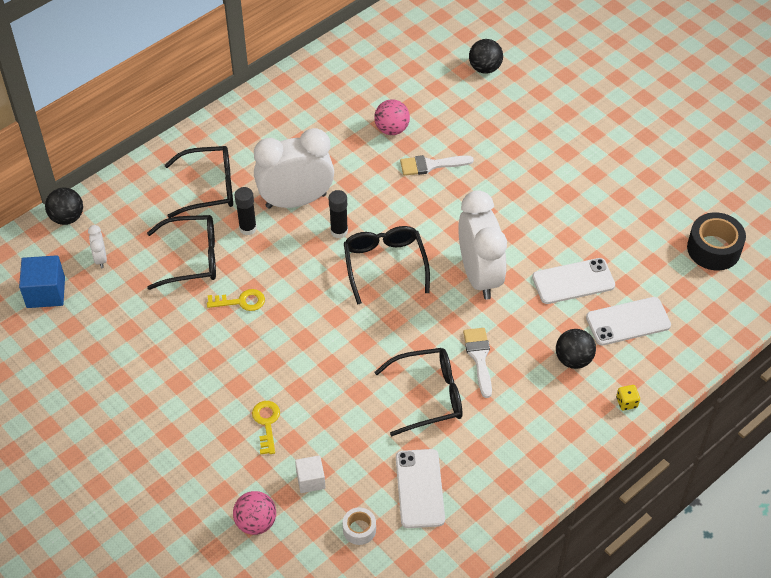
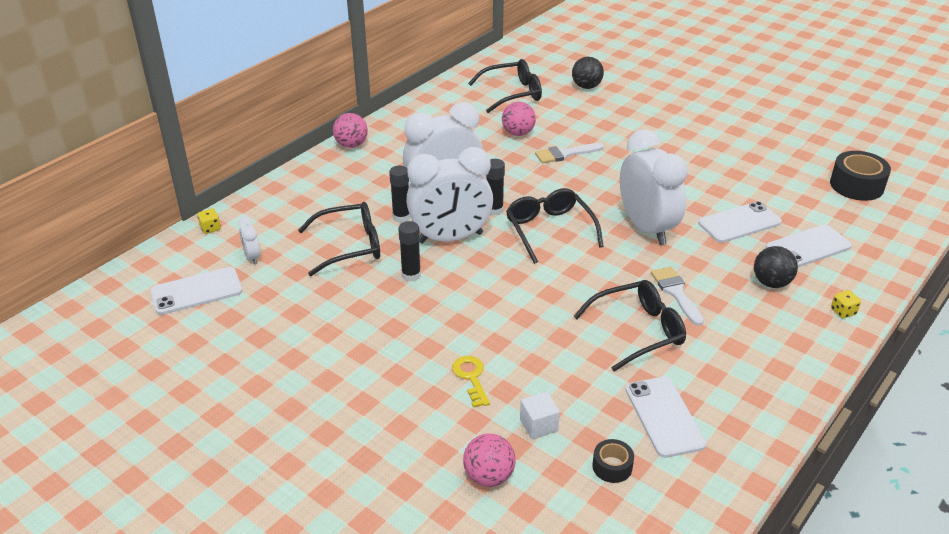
camera: 10 degrees left, 15 degrees down
blue cube [19,255,65,308] -> white phone [150,267,242,315]
black ball [45,188,83,225] -> yellow dice [197,209,221,234]
black glasses [165,146,233,218] -> black glasses moved to [468,59,542,113]
yellow key [207,289,265,311] -> black glue stick [398,221,421,282]
white tape [343,507,376,545] -> black tape [592,439,634,483]
none -> pink ball [333,113,368,148]
none -> white clock [406,147,493,244]

